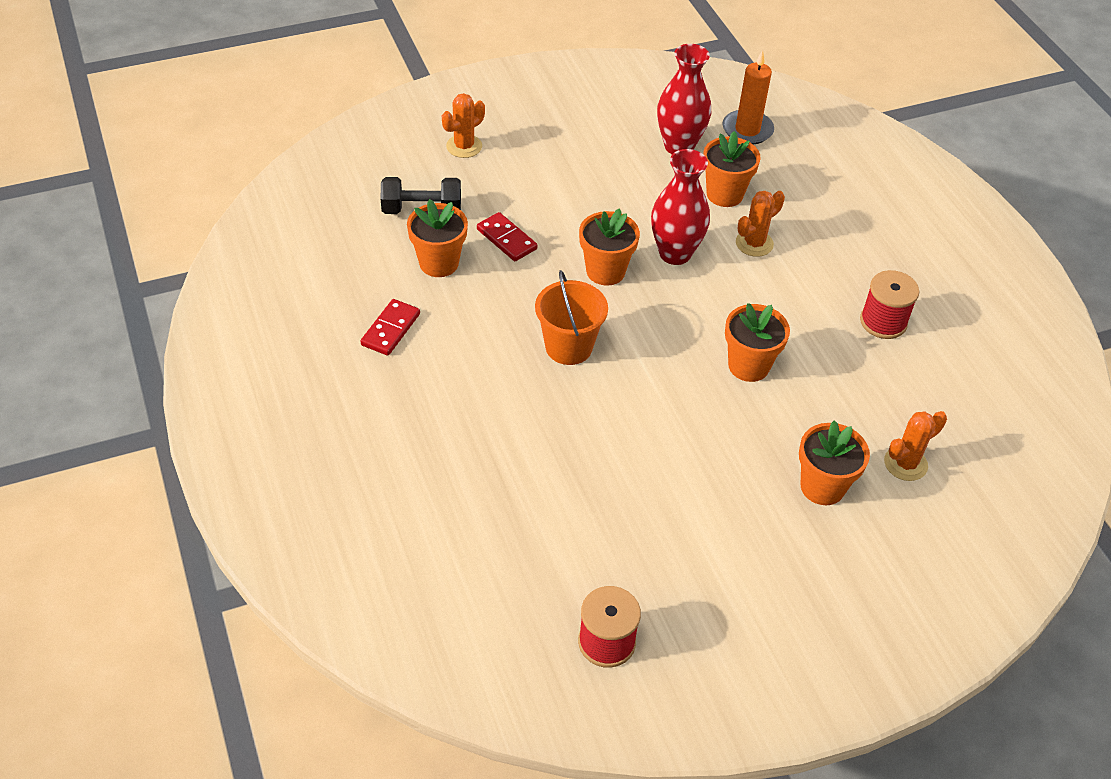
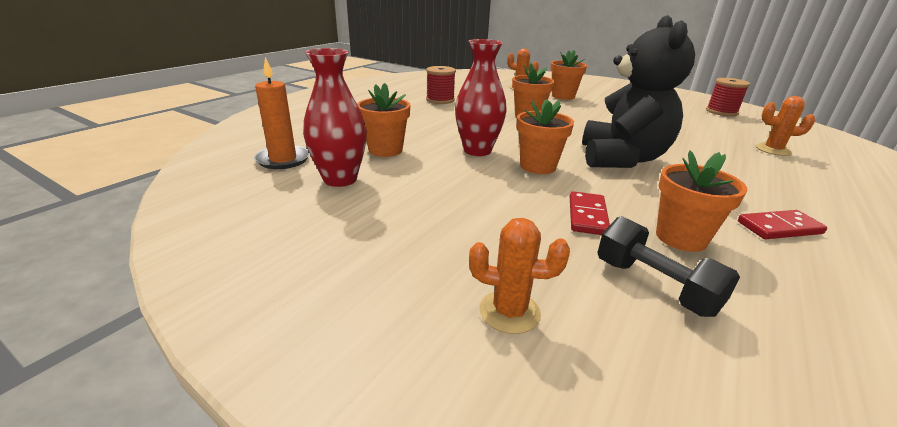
camera: 125 degrees left, 20 degrees down
orange bucket [535,270,608,365] -> black teddy bear [582,15,695,168]
orange cactus [736,191,785,257] -> orange cactus moved to [756,96,815,156]

